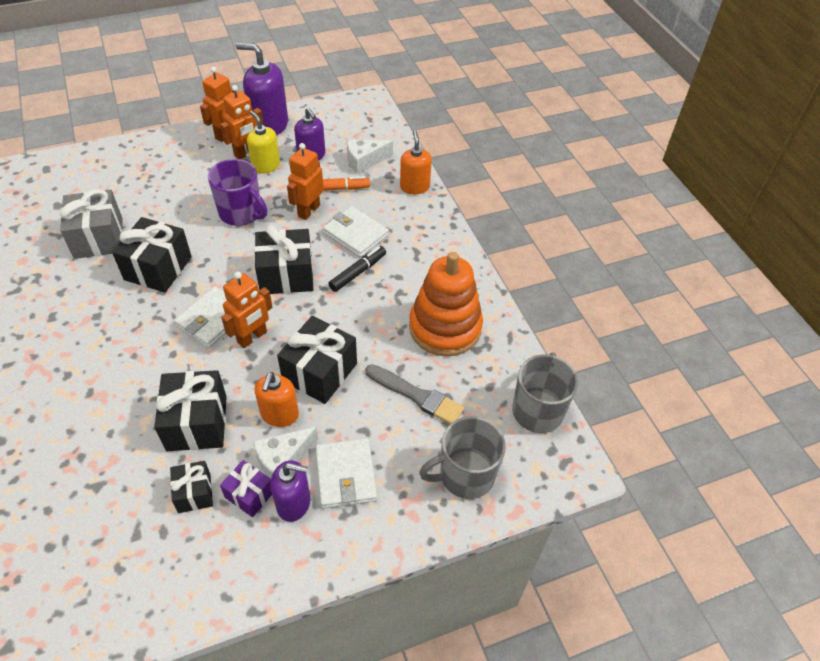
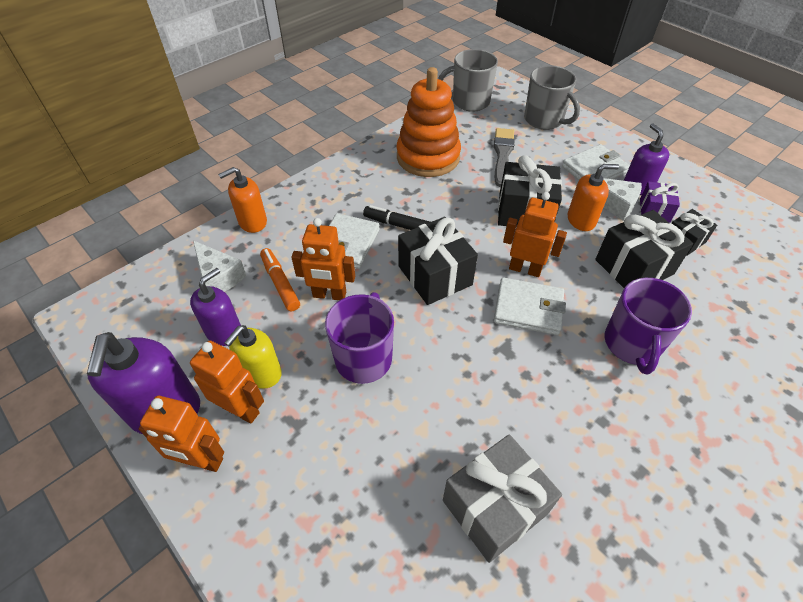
camera: 110 degrees left, 0 degrees up
black gift [112,217,192,292] -> none
none -> purple mug [604,278,692,375]

